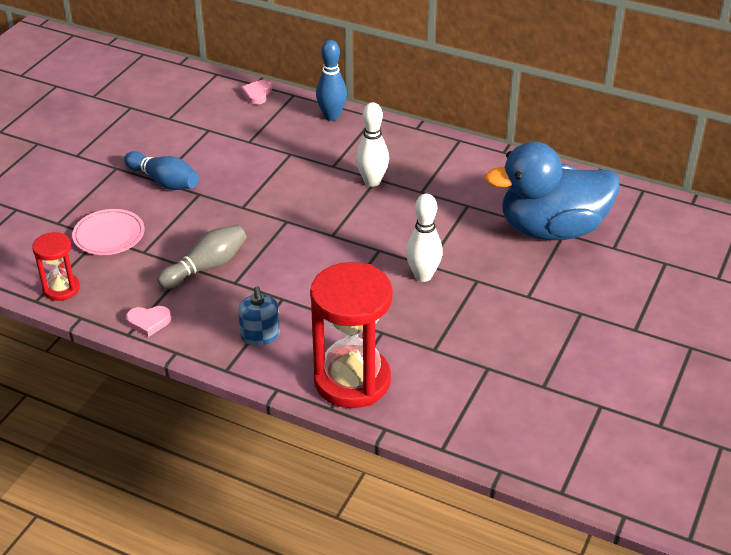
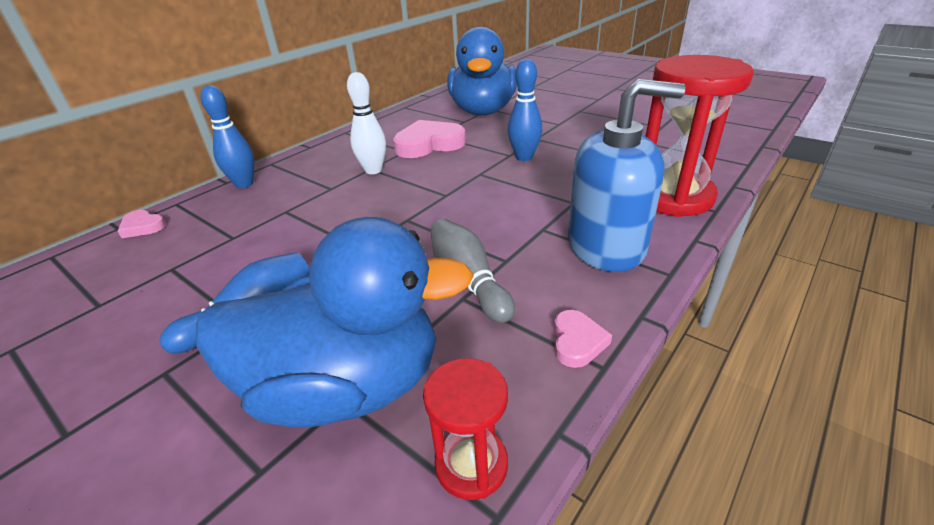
camera: 75 degrees left, 5 degrees down
pink plate [72,209,144,255] -> blue duck [197,217,474,428]
blue soap dispenser [238,286,280,346] -> blue soap dispenser [568,79,685,272], size x1.98
white bowling pin [406,194,443,282] -> blue bowling pin [508,59,542,161]
none -> pink heart [393,120,466,158]

